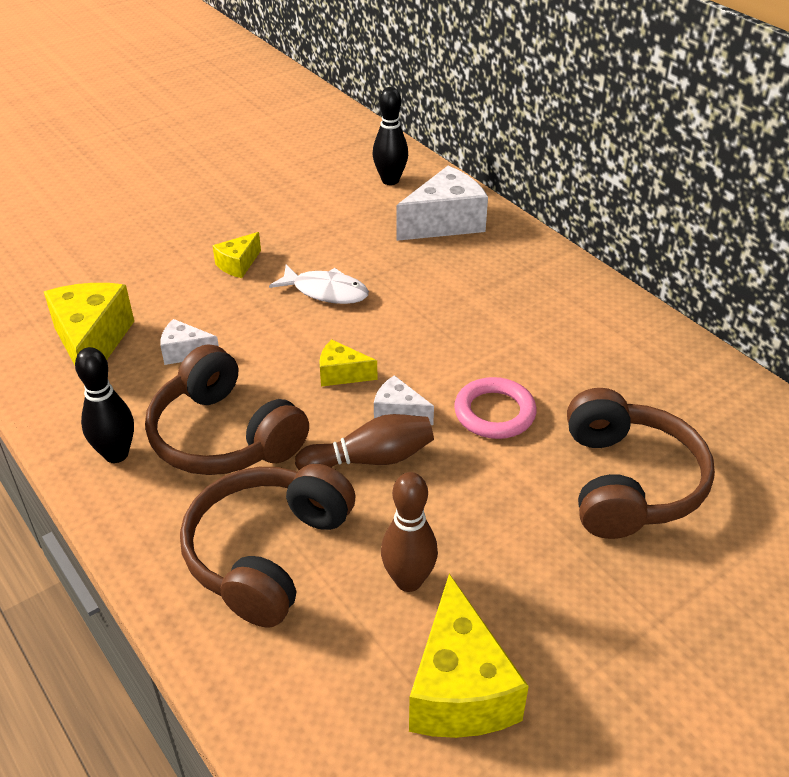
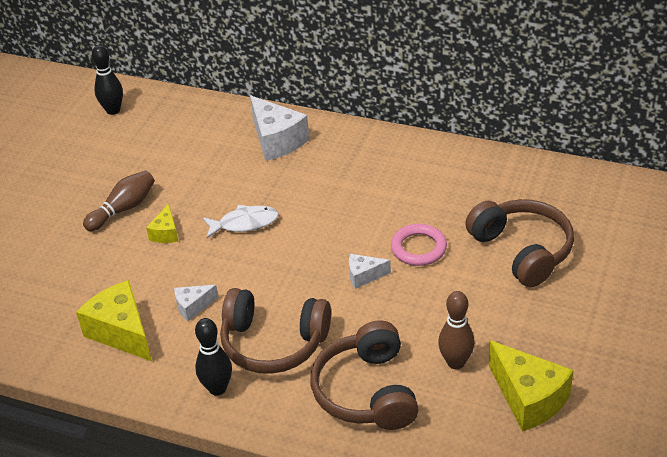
camera: 30 degrees left, 0 degrees up
brown bowling pin [295,414,434,470] -> brown bowling pin moved to [83,170,155,231]
yellow cheese [319,339,377,387] -> none
black bowling pin [373,87,408,185] -> black bowling pin moved to [92,45,123,115]
white cheese [396,166,488,241] -> white cheese turned 120 degrees clockwise [250,95,309,161]

